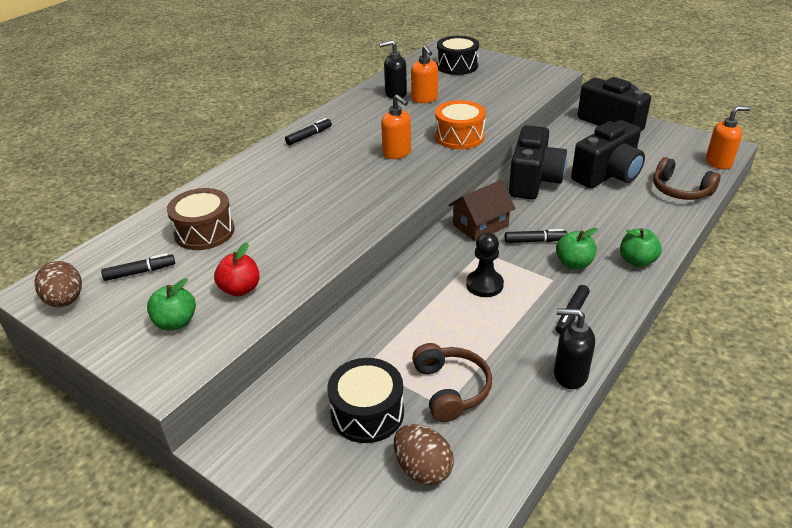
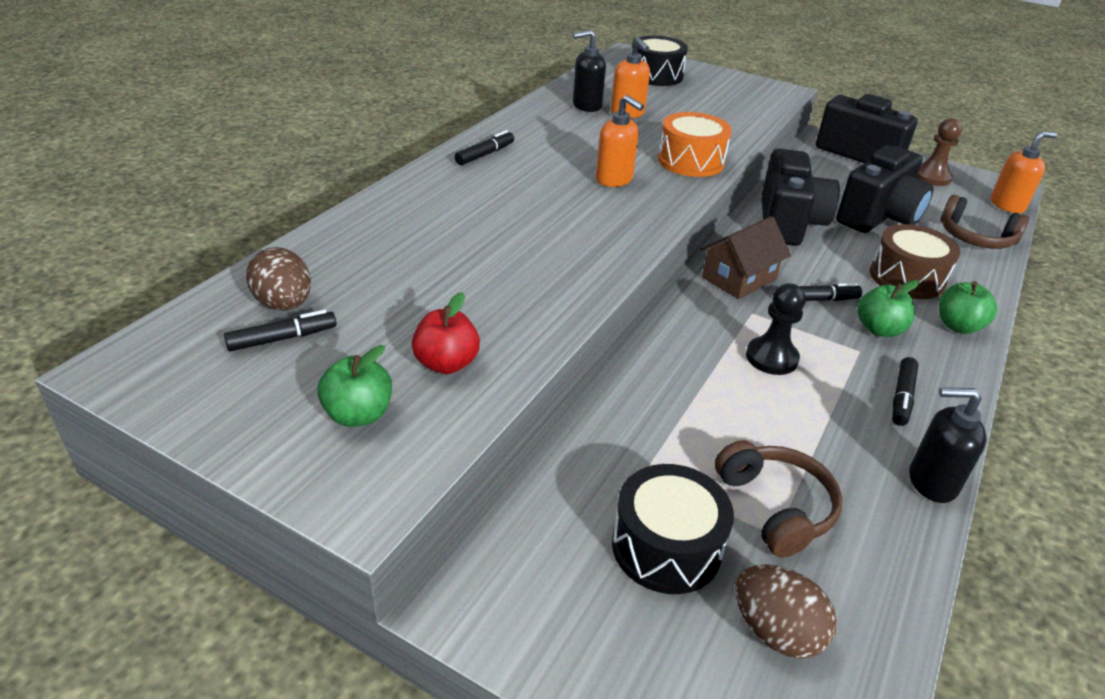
camera: 10 degrees left, 0 degrees up
brown egg [35,261,82,307] -> brown egg moved to [246,247,311,311]
brown drum [167,188,234,250] -> brown drum moved to [870,224,961,299]
none -> brown pawn [917,118,962,186]

